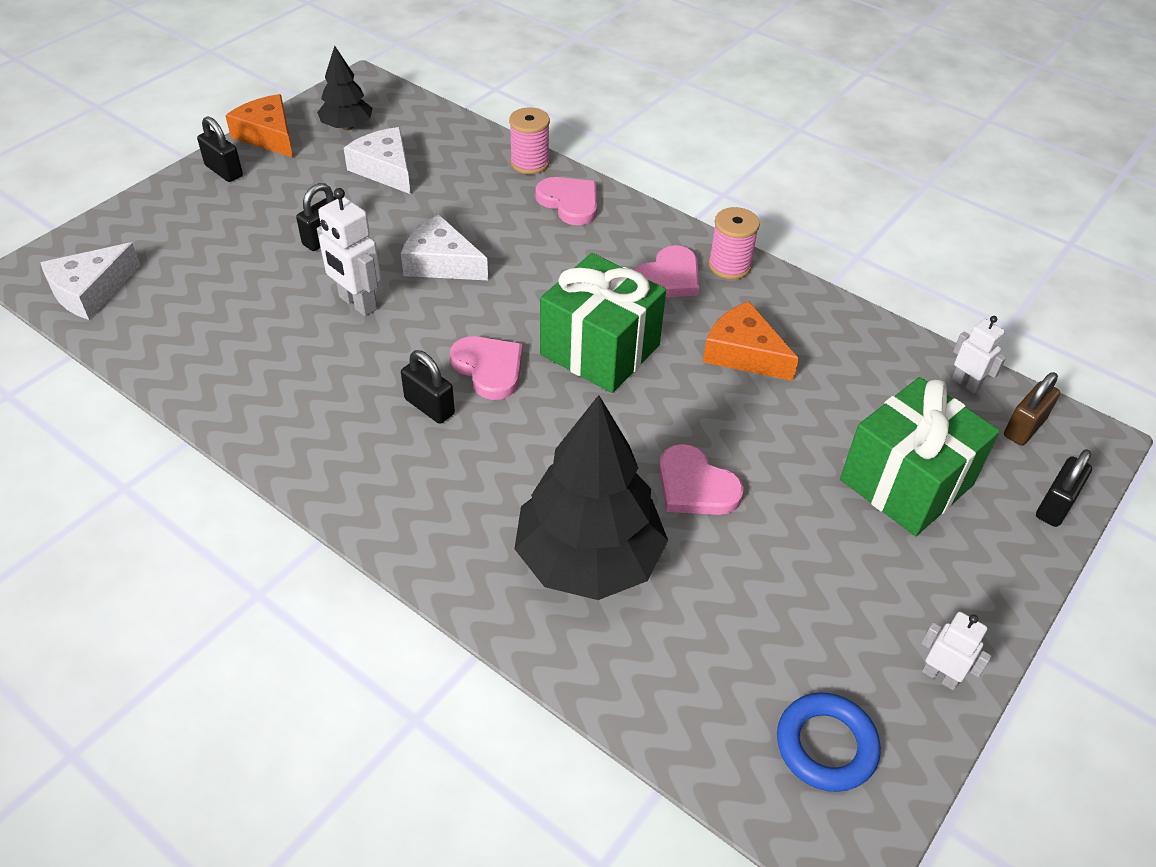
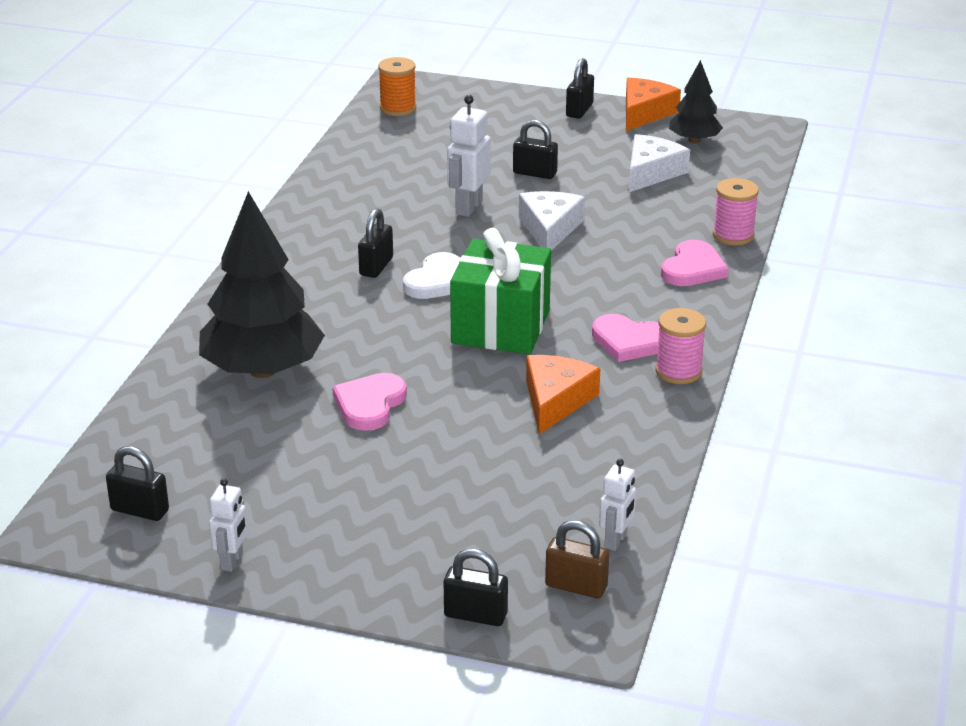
camera: 70 degrees right, 15 degrees down
white cheese [40,243,141,320] -> orange spool [378,57,416,116]
pink heart [450,336,523,400] -> white heart [403,252,460,299]
blue ring [777,692,881,792] -> black padlock [106,446,169,521]
green gift [840,377,1000,536] -> none

